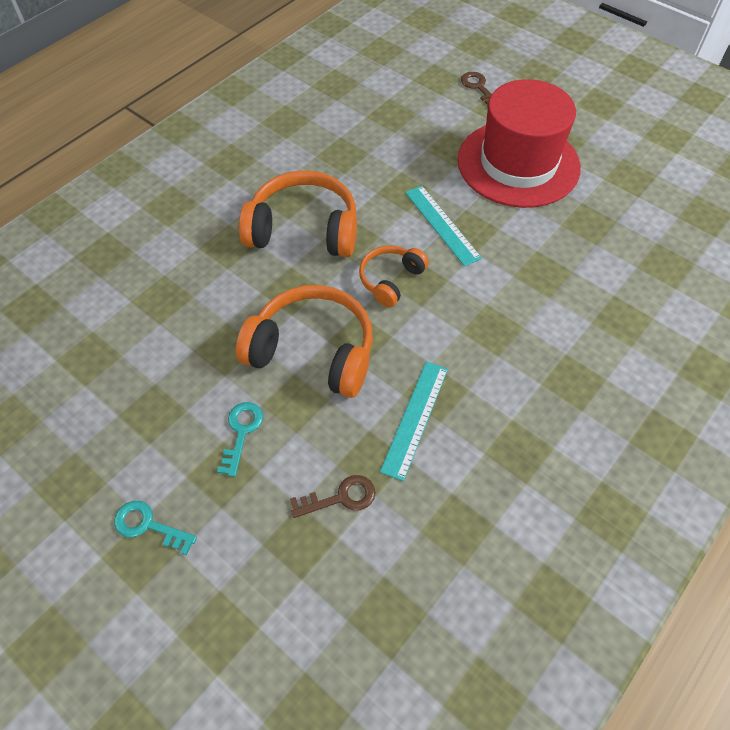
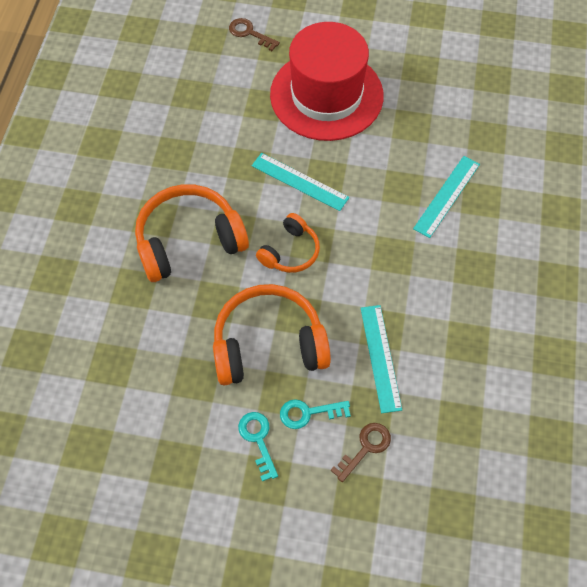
camera: 30 degrees left, 5 degrees up
turquoise key [114,501,197,555] -> turquoise key moved to [280,399,351,429]
orange headphones [359,246,429,307] -> orange headphones turned 150 degrees counterclockwise [256,213,320,273]
none -> turquoise ruler [413,156,480,238]

